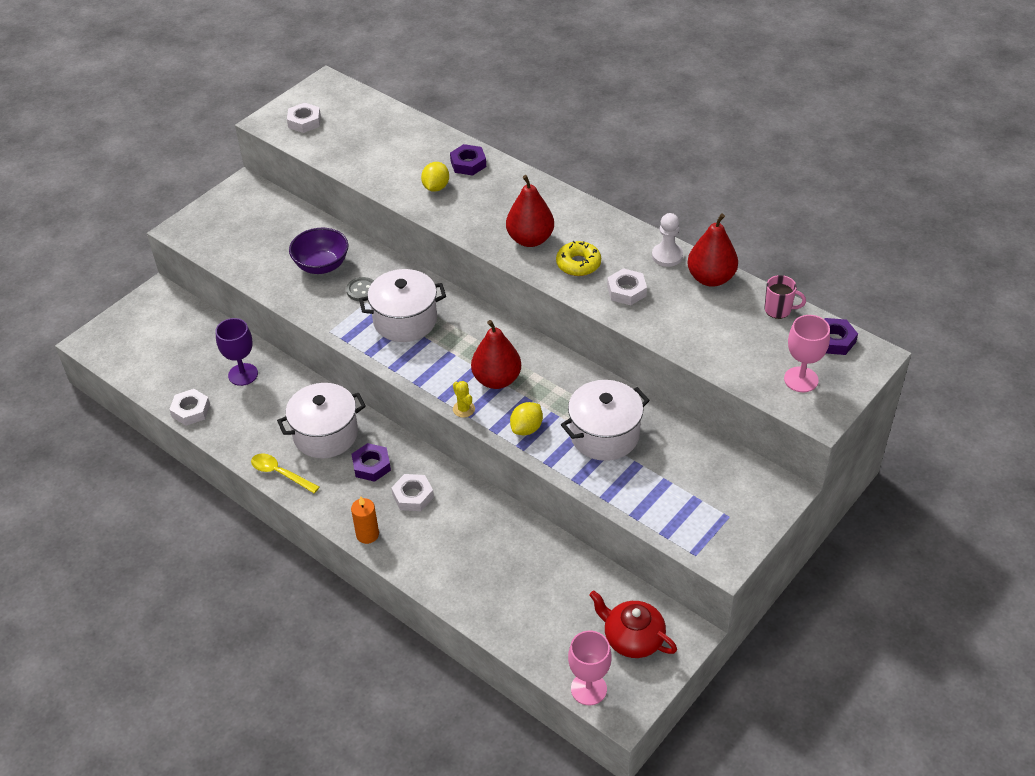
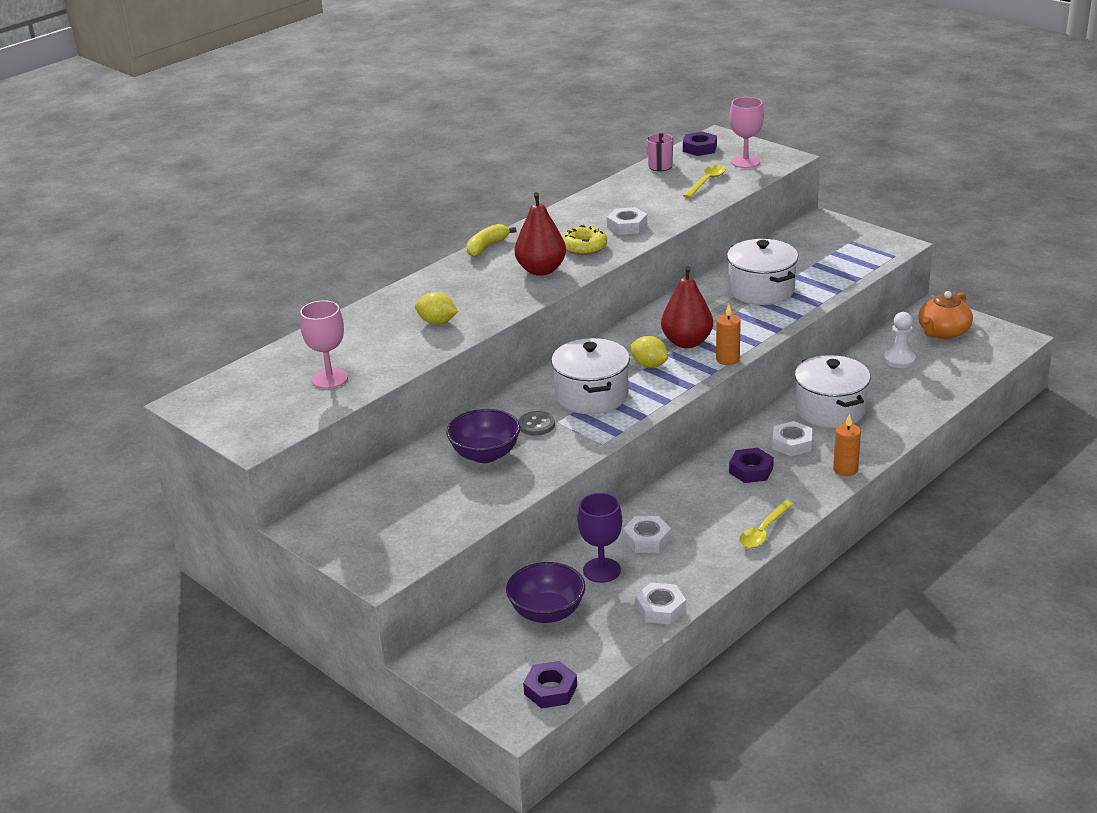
camera: 85 degrees left, 15 degrees down
white pot [277,383,366,458] -> white pot moved to [795,355,870,428]
white nut [287,102,321,133] -> white nut moved to [623,516,671,553]
purple nut [450,144,486,175] -> purple nut moved to [523,661,577,709]
yellow cactus [453,381,475,418] -> orange candle [716,304,741,365]
yellow lemon [510,402,543,435] -> yellow lemon moved to [630,336,668,368]
pink goblet [568,631,612,705] -> pink goblet moved to [300,300,348,389]
red teapot [589,590,677,658] -> orange teapot [918,291,973,339]
white pawn [652,213,683,267] -> white pawn moved to [884,312,916,368]
red pear [687,214,738,287] -> none
none -> yellow banana [466,224,517,257]
none -> purple bowl [506,562,585,623]
none -> yellow spoon [683,165,726,198]

